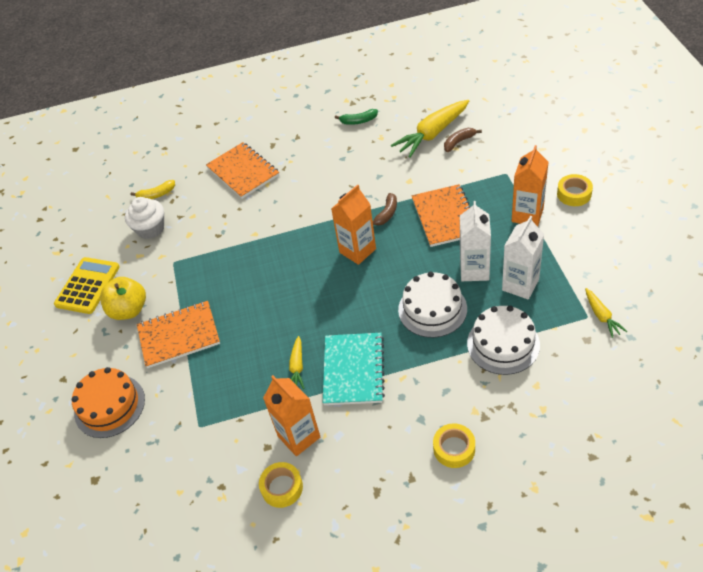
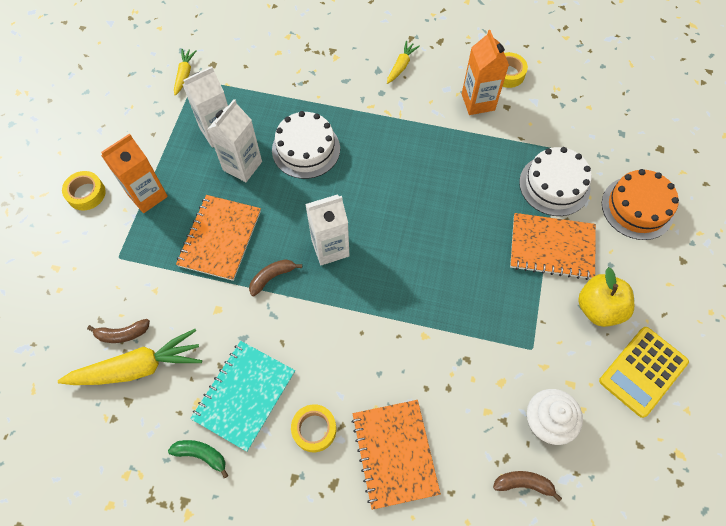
camera: 160 degrees left, 15 degrees up
yellow banana [131,180,175,199] -> brown banana [493,471,562,502]
yellow carrot [289,336,305,389] -> yellow carrot moved to [387,41,420,84]
turquoise notebook [323,333,385,405] -> turquoise notebook moved to [190,341,295,452]
orange carton [331,184,376,265] -> white carton [305,194,349,265]
yellow tape [433,423,475,468] -> yellow tape moved to [291,404,336,452]
white cake [467,306,540,375] -> white cake moved to [519,147,592,216]

